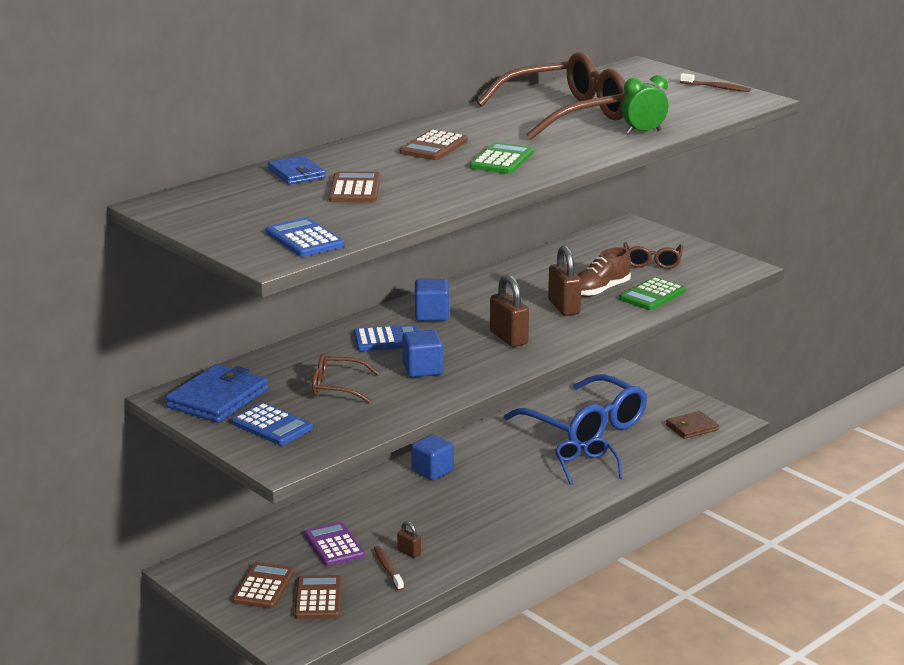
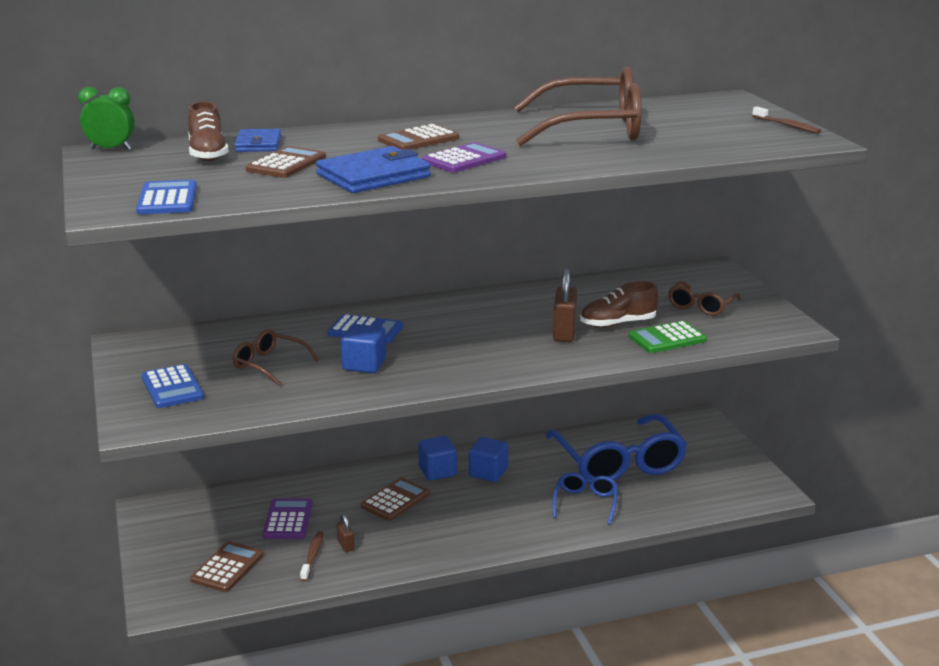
camera: 25 degrees right, 0 degrees up
blue wallet [165,364,268,423] -> blue wallet moved to [316,146,431,193]
brown calculator [232,562,295,609] -> brown calculator moved to [361,477,430,521]
blue cube [415,279,449,321] -> blue cube moved to [469,437,508,482]
green calculator [469,142,534,174] -> purple calculator [422,142,506,173]
brown padlock [490,274,529,347] -> none
green clock [621,75,668,134] -> green clock moved to [78,87,135,150]
brown wallet [666,411,719,439] -> none
none -> brown shoe [188,101,229,161]

